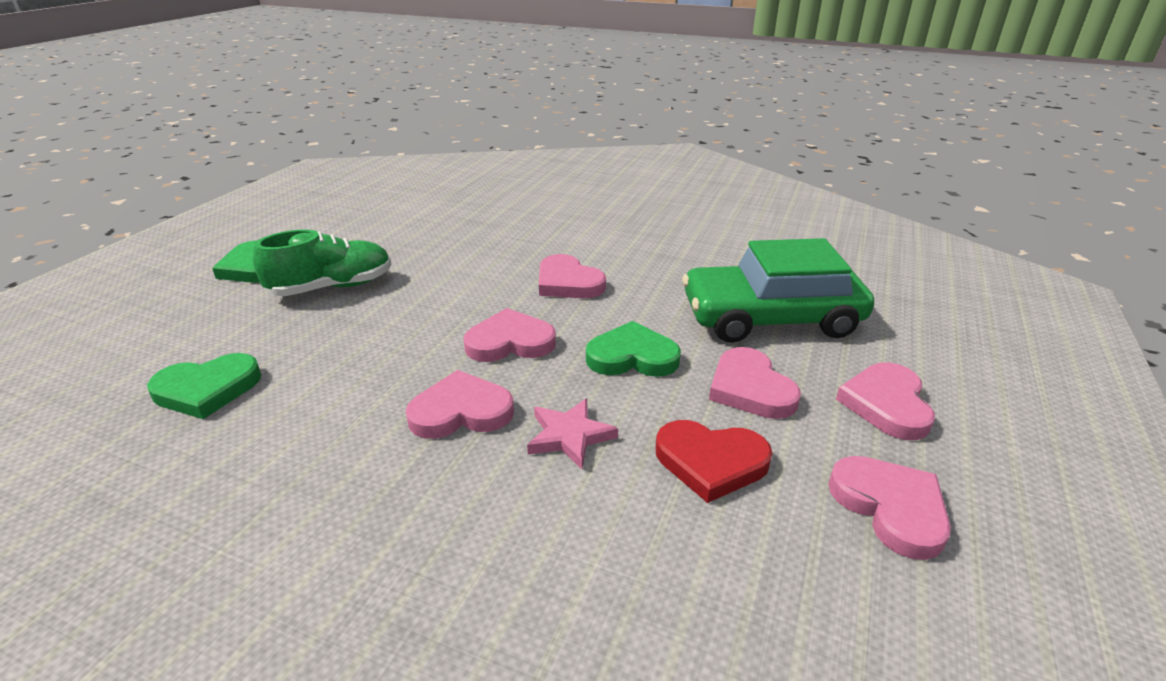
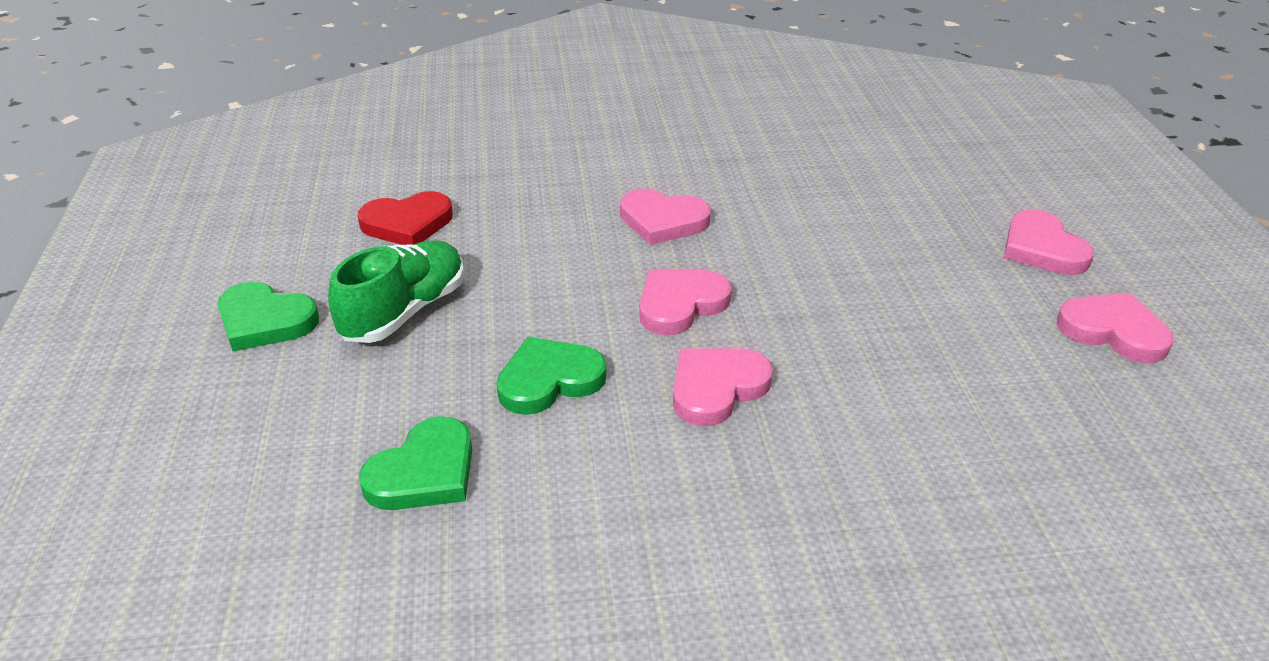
camera: 30 degrees left, 5 degrees up
pink star [527,398,618,469] -> none
green heart [586,321,681,377] -> green heart moved to [496,337,607,415]
red heart [655,420,772,503] -> red heart moved to [358,191,453,245]
green car [682,238,874,343] -> none
pink heart [709,347,801,419] -> none

